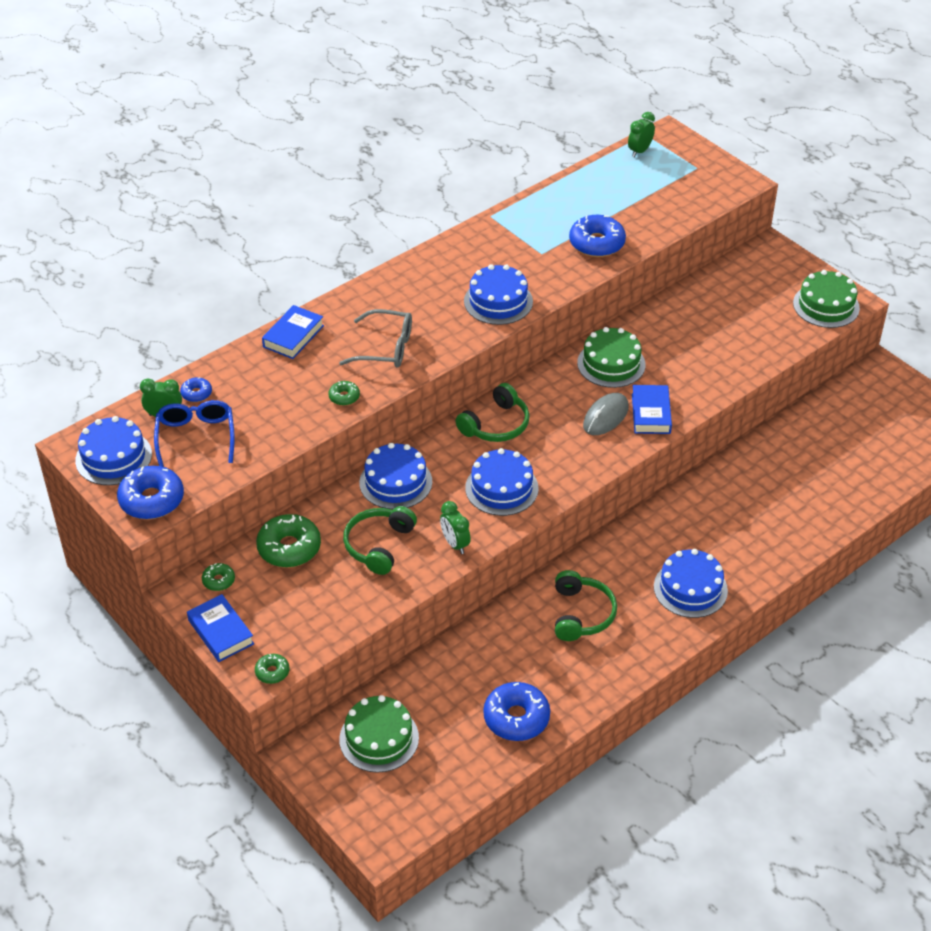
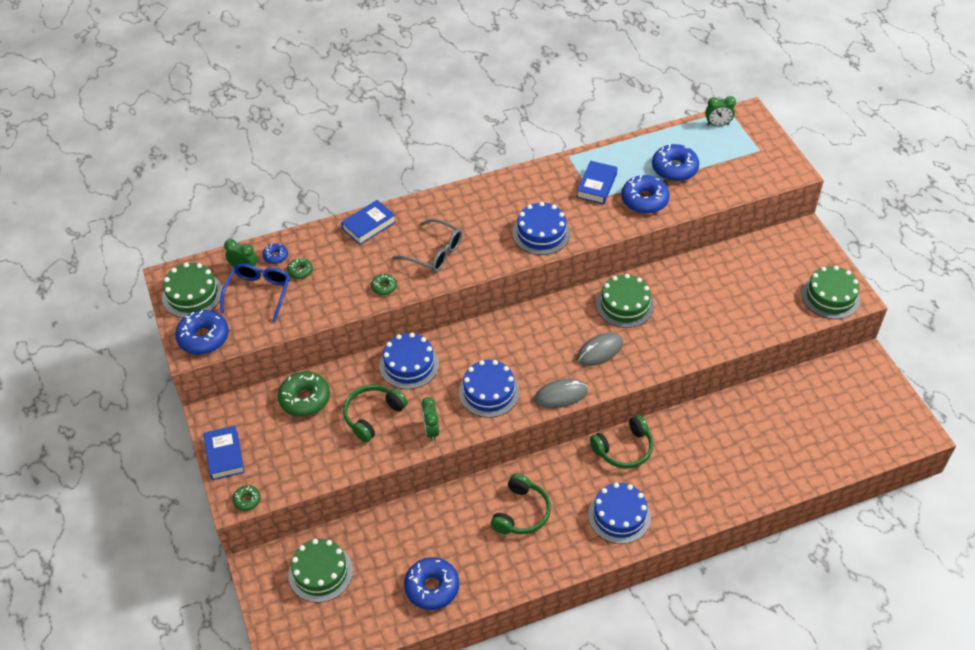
camera: 20 degrees right, 5 degrees up
blue cake [75,416,152,485] -> green cake [162,262,223,318]
green donut [202,563,235,591] -> green donut moved to [287,258,313,279]
green headphones [455,383,530,442] -> green headphones moved to [590,415,653,469]
green clock [628,112,655,157] -> green clock turned 150 degrees counterclockwise [705,96,736,126]
blue book [632,385,672,434] -> blue book moved to [577,161,617,204]
none -> grey mouse [534,379,588,408]
none -> blue donut [652,144,699,181]

